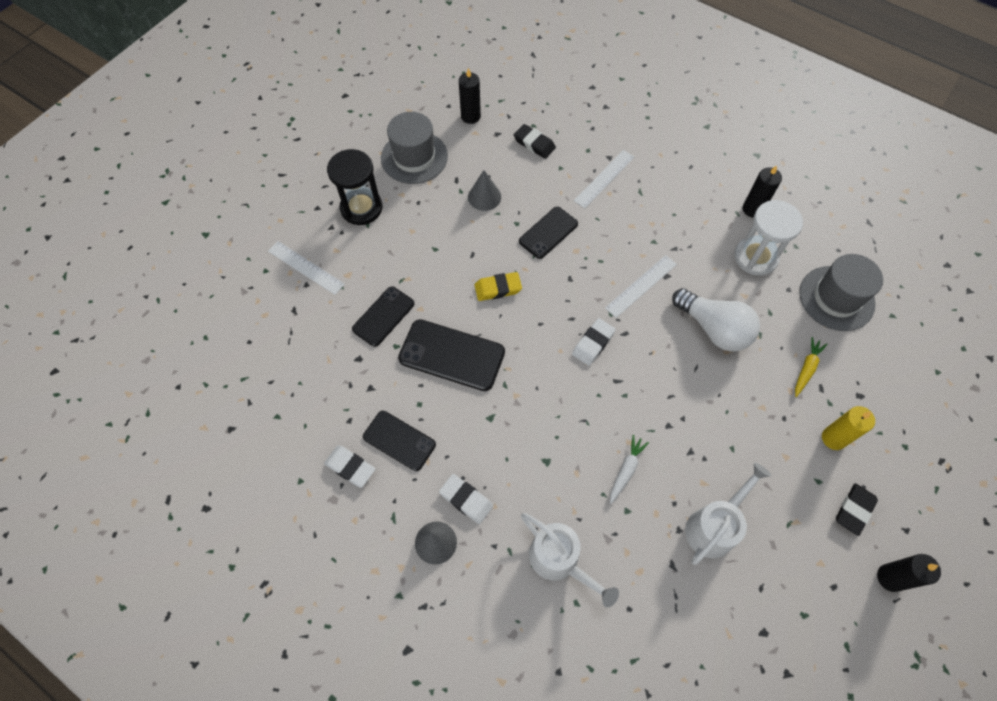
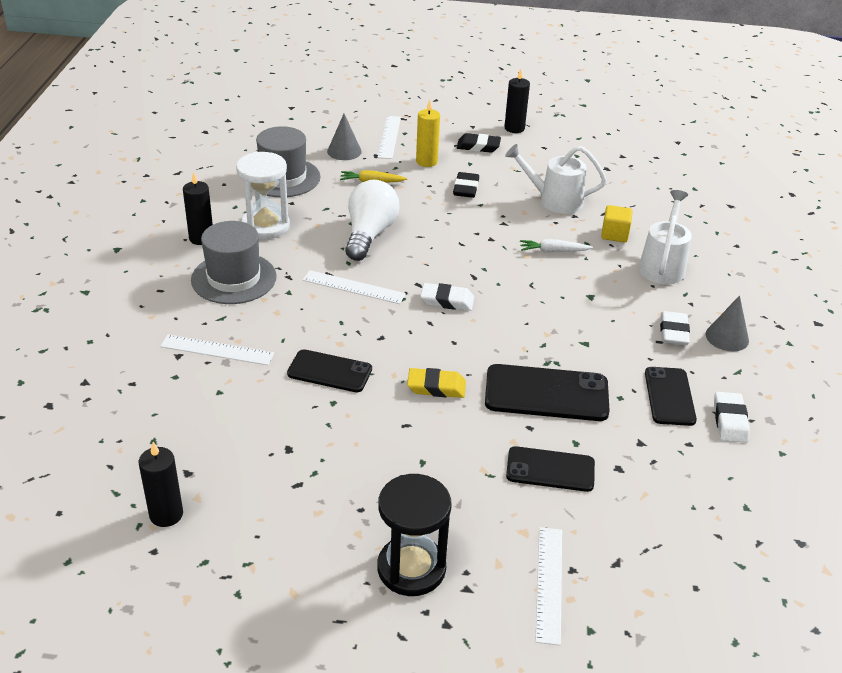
camera: 120 degrees left, 25 degrees down
grey hat [381,112,448,184] -> grey hat moved to [191,221,277,304]
black phone [398,319,505,391] -> black phone turned 75 degrees counterclockwise [485,364,610,421]
grey cone [468,170,501,211] -> grey cone moved to [327,114,362,160]
yellow eraser [475,272,522,301] -> yellow eraser turned 45 degrees counterclockwise [407,368,466,398]
black eraser [514,124,556,159] -> black eraser moved to [453,172,479,198]
none -> white ruler [377,116,401,159]
none -> yellow cube [601,205,633,243]

